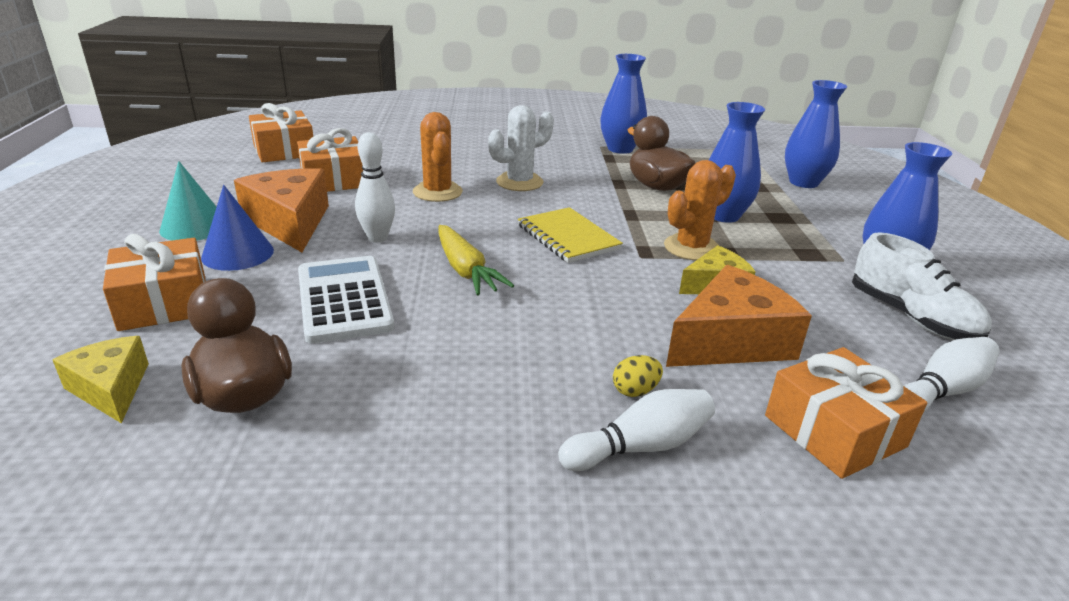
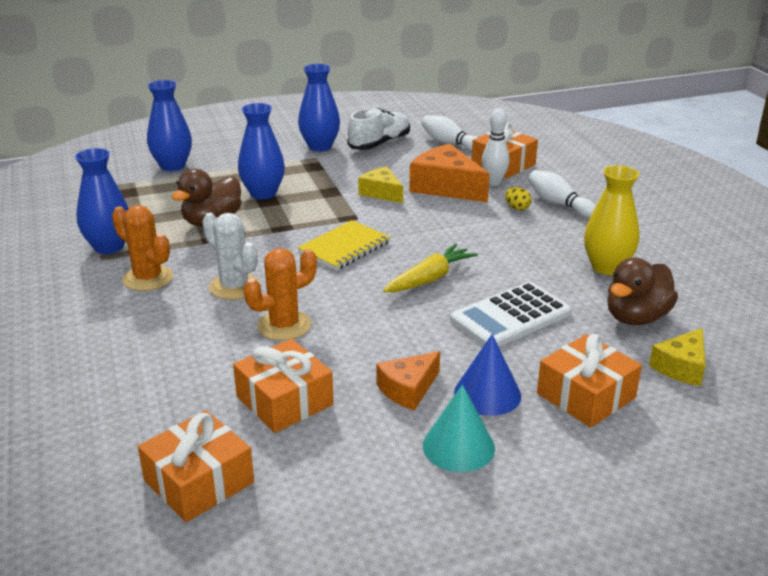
camera: 105 degrees left, 0 degrees up
orange cheese [234,168,329,252] -> orange cheese [376,351,440,411], size x0.60
white bowling pin [355,132,395,243] -> white bowling pin moved to [481,108,509,186]
orange cactus [664,160,736,260] -> orange cactus moved to [112,205,173,291]
none -> yellow vase [584,165,639,275]

